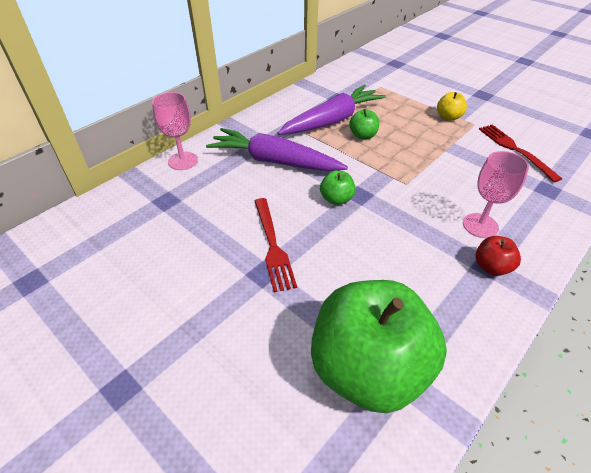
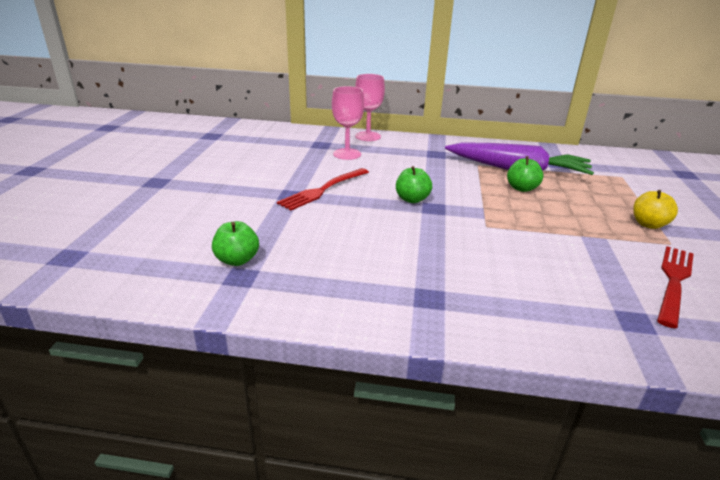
camera: 55 degrees right, 15 degrees down
purple carrot [206,128,348,172] -> none
green apple [311,280,447,413] -> green apple [212,221,259,266], size x0.41
pink goblet [463,151,529,238] -> pink goblet moved to [332,86,364,160]
red apple [476,236,521,276] -> none

